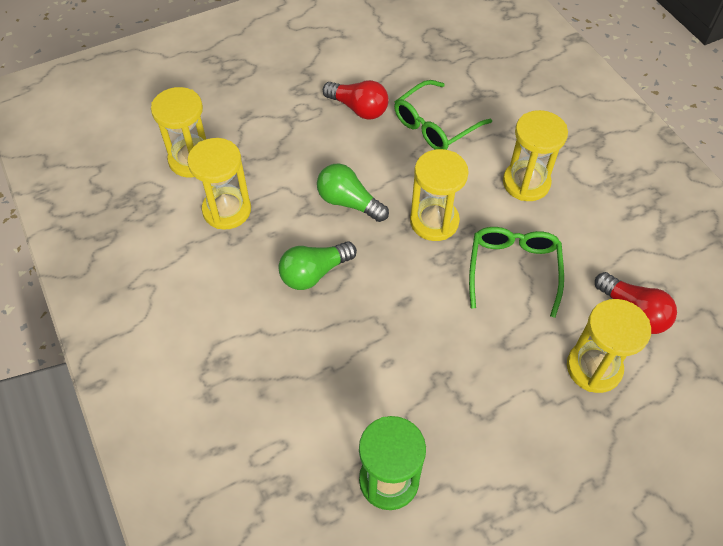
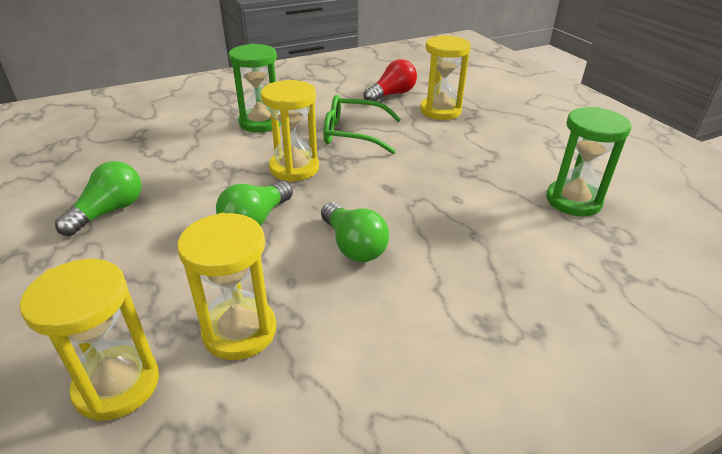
camera: 90 degrees left, 20 degrees down
red light bulb [323,80,389,120] -> green light bulb [55,161,142,236]
green glasses [394,80,492,150] -> none
yellow hourglass [503,110,568,201] -> green hourglass [229,44,281,132]

